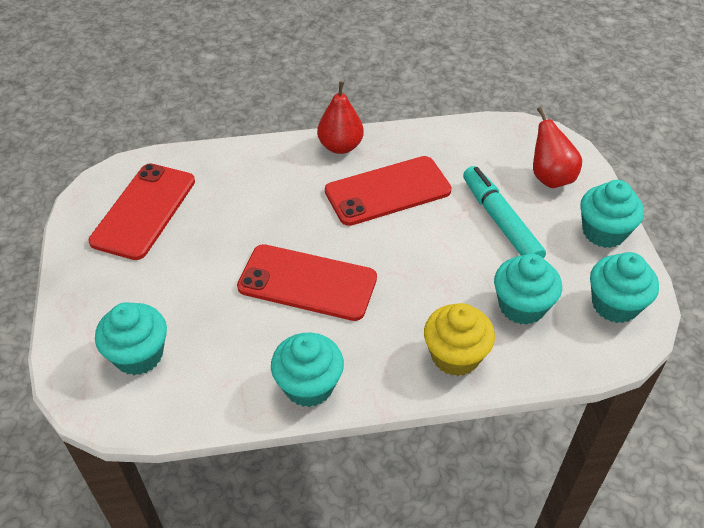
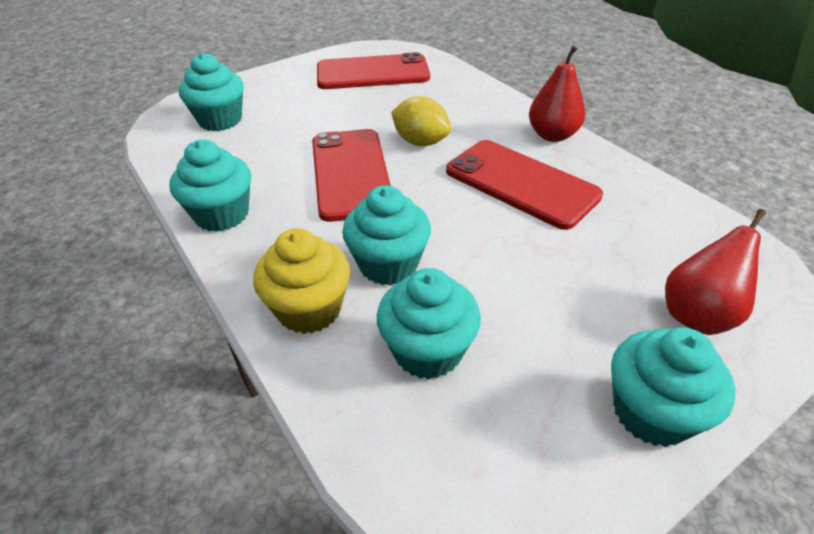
camera: 65 degrees right, 5 degrees down
turquoise marker [463,166,546,258] -> none
turquoise cupcake [590,252,659,323] -> turquoise cupcake moved to [342,185,431,285]
none -> yellow lemon [391,96,451,146]

